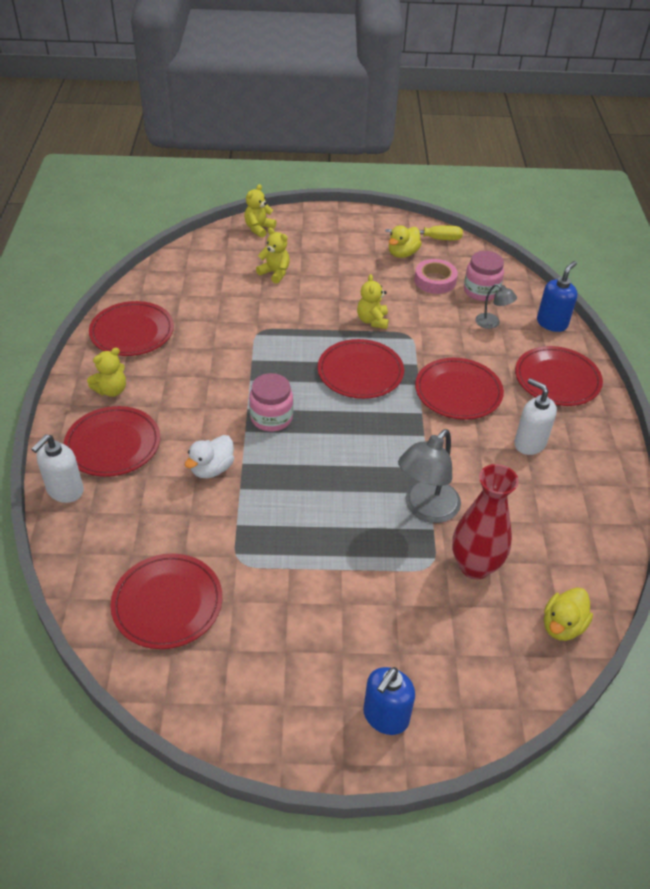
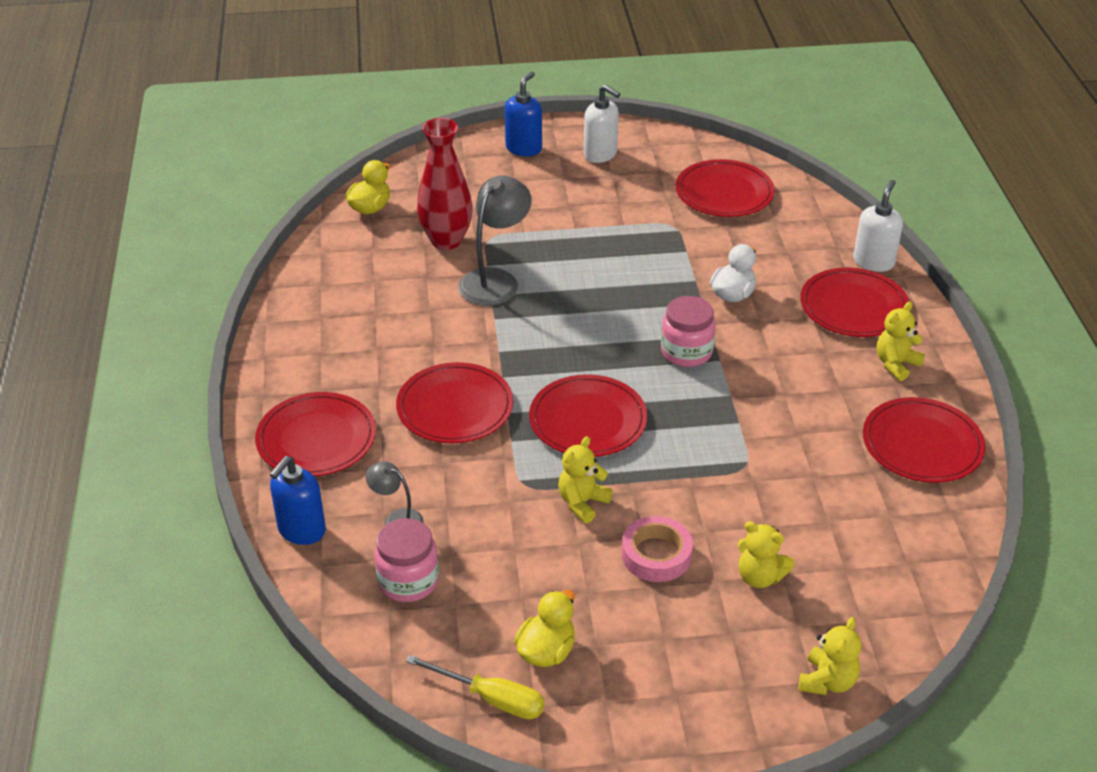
camera: 175 degrees right, 5 degrees down
yellow teddy bear [357,274,389,329] -> yellow teddy bear turned 135 degrees counterclockwise [558,436,613,523]
yellow screwdriver [385,225,463,240] -> yellow screwdriver turned 150 degrees counterclockwise [406,655,544,719]
pink tape [415,259,458,294] -> pink tape moved to [621,516,693,582]
white soap dispenser [514,378,557,455] -> white soap dispenser moved to [584,85,620,163]

